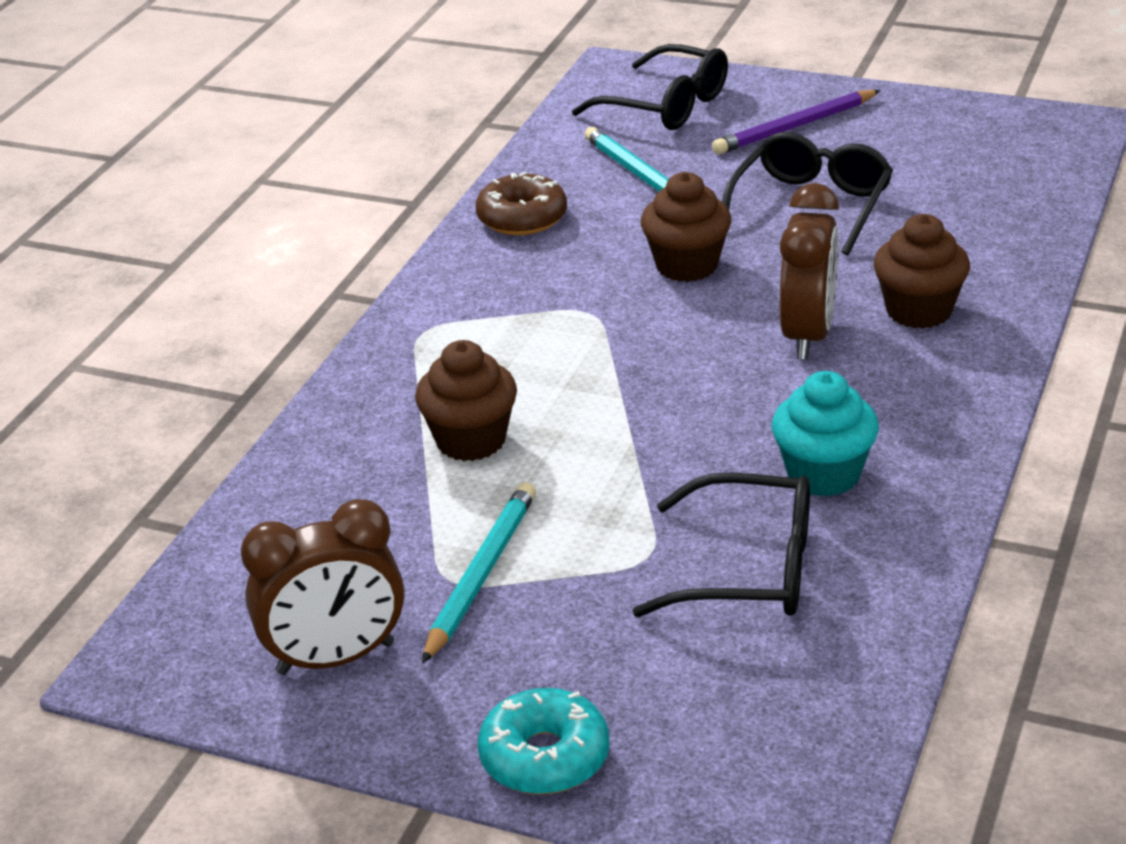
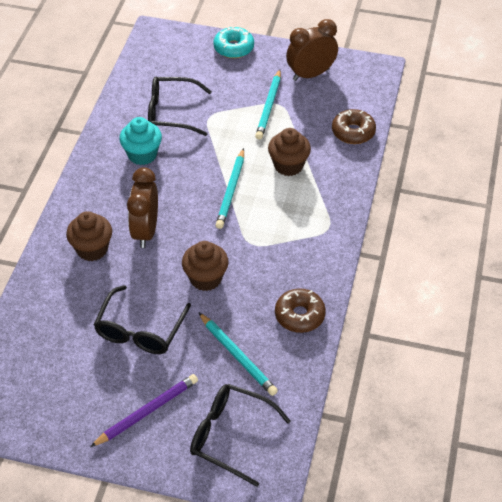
camera: 170 degrees right, 15 degrees up
none -> turquoise pencil [216,148,244,229]
none -> brown donut [332,109,376,144]

